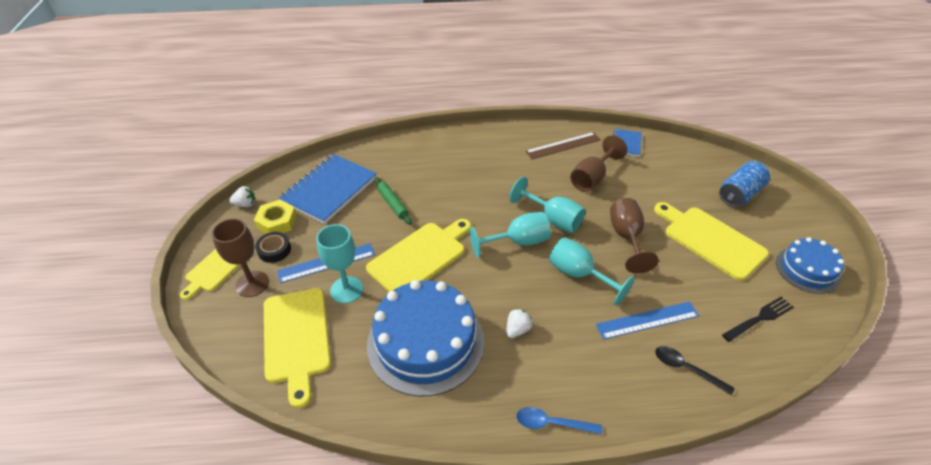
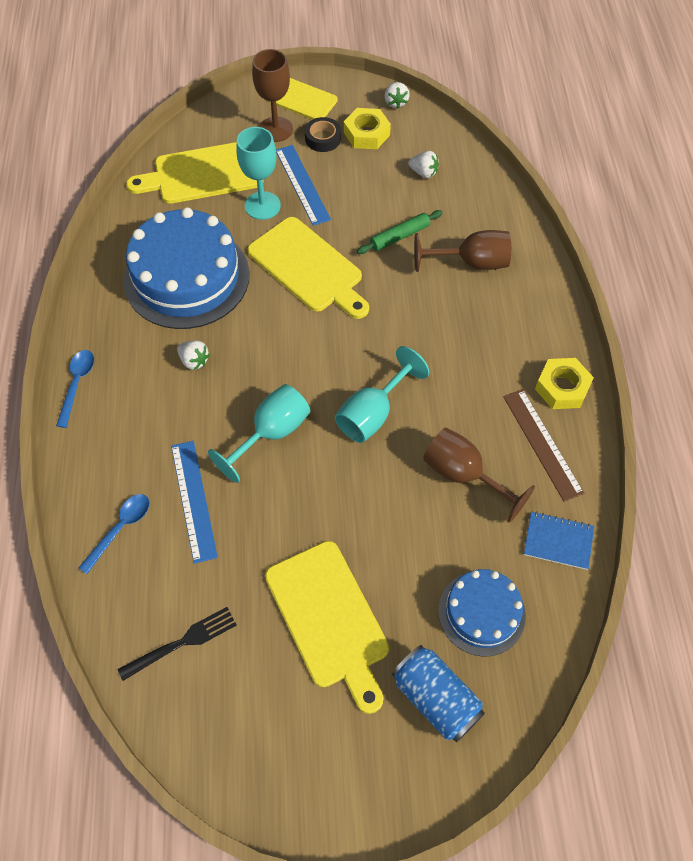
camera: 90 degrees right, 15 degrees up
blue notebook [279,154,377,224] -> white strawberry [408,151,439,178]
turquoise goblet [469,212,551,258] -> none
brown goblet [610,198,658,274] -> brown goblet moved to [414,230,511,272]
yellow cutting board [654,202,769,281] -> yellow cutting board turned 105 degrees clockwise [265,541,389,714]
black spoon [655,346,735,395] -> blue spoon [78,494,150,574]
black fork [722,297,794,342] -> black fork turned 90 degrees counterclockwise [118,607,237,681]
blue cake [776,237,844,294] -> blue cake moved to [438,569,526,656]
none -> yellow nut [535,358,594,409]

